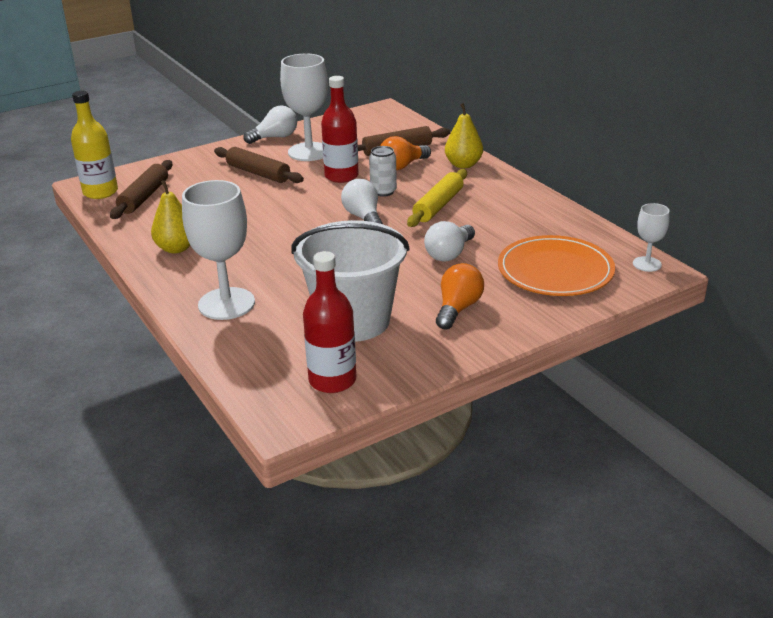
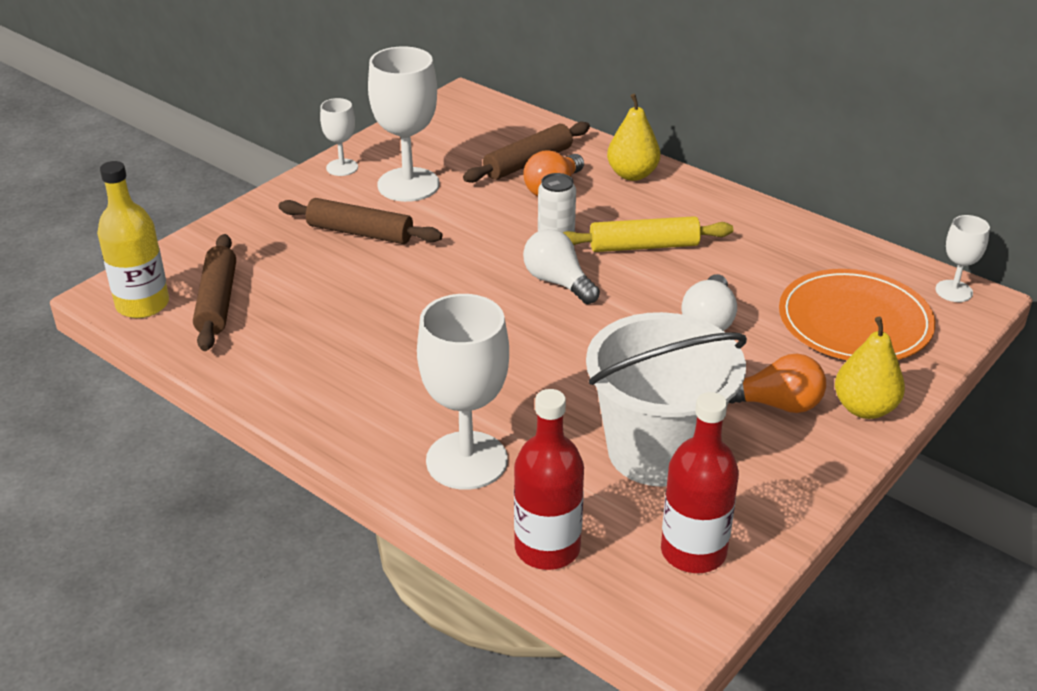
camera: 20 degrees left, 5 degrees up
yellow pear [151,180,190,253] -> yellow pear moved to [835,317,905,419]
white light bulb [243,105,297,144] -> white goblet [320,98,358,176]
red bottle [321,76,359,183] -> red bottle moved to [514,389,584,570]
yellow rolling pin [407,169,467,227] -> yellow rolling pin turned 75 degrees clockwise [563,216,733,252]
orange light bulb [436,263,484,330] -> orange light bulb turned 90 degrees clockwise [729,354,826,413]

